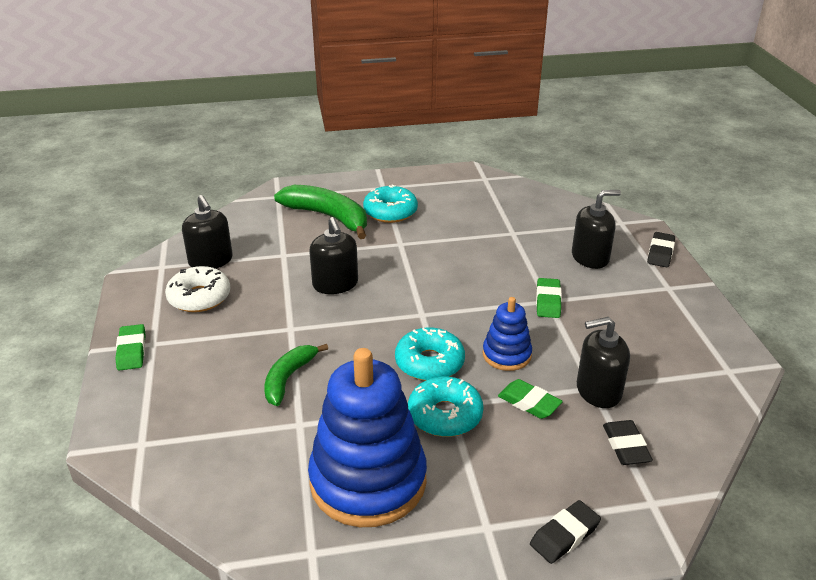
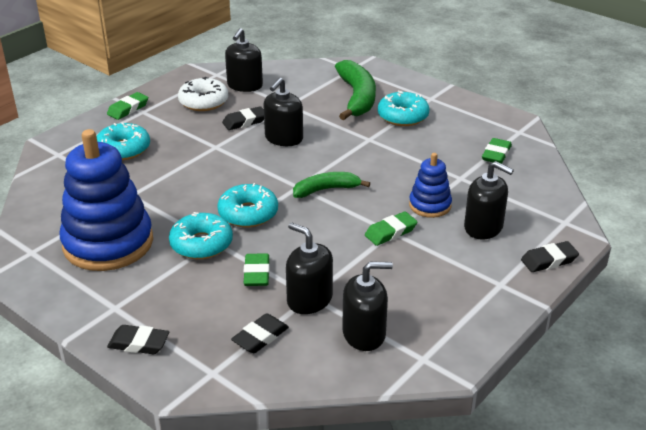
camera: 50 degrees right, 0 degrees up
green banana [264,344,328,406] -> green banana moved to [293,172,370,198]
blue stacking toy [483,297,532,371] -> blue stacking toy moved to [409,153,452,218]
none -> turquoise donut [96,122,150,160]
none -> black eraser [222,106,264,130]
none -> black soap dispenser [342,261,393,351]
none -> green eraser [482,138,512,164]

